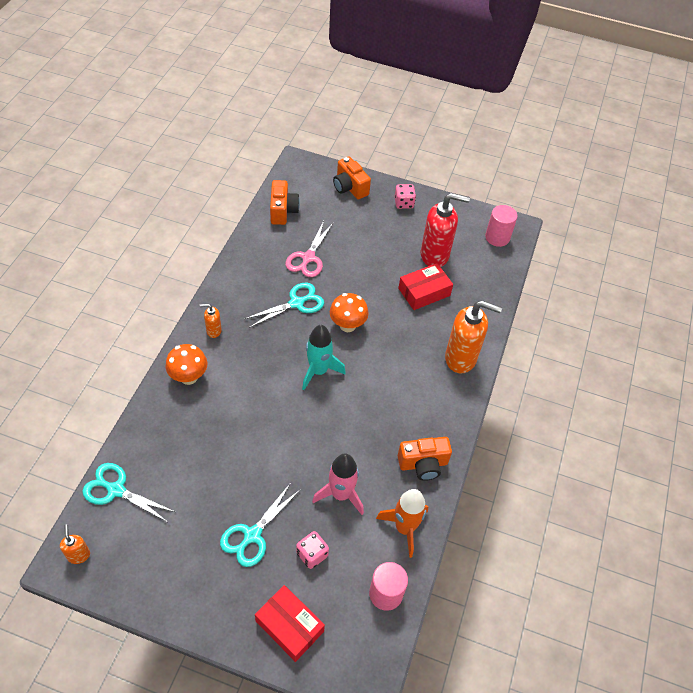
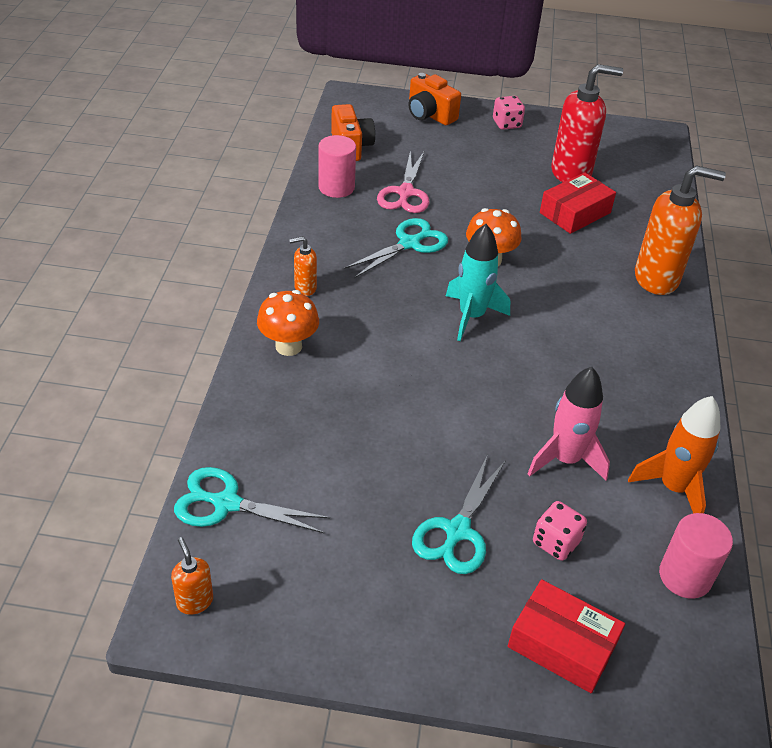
camera: 10 degrees left, 10 degrees down
orange camera [398,437,452,481] -> none
pink cylinder [485,205,518,247] -> pink cylinder moved to [318,135,356,198]

